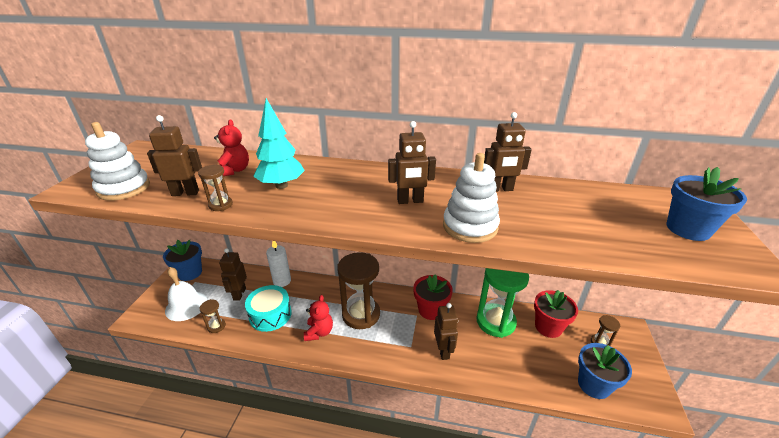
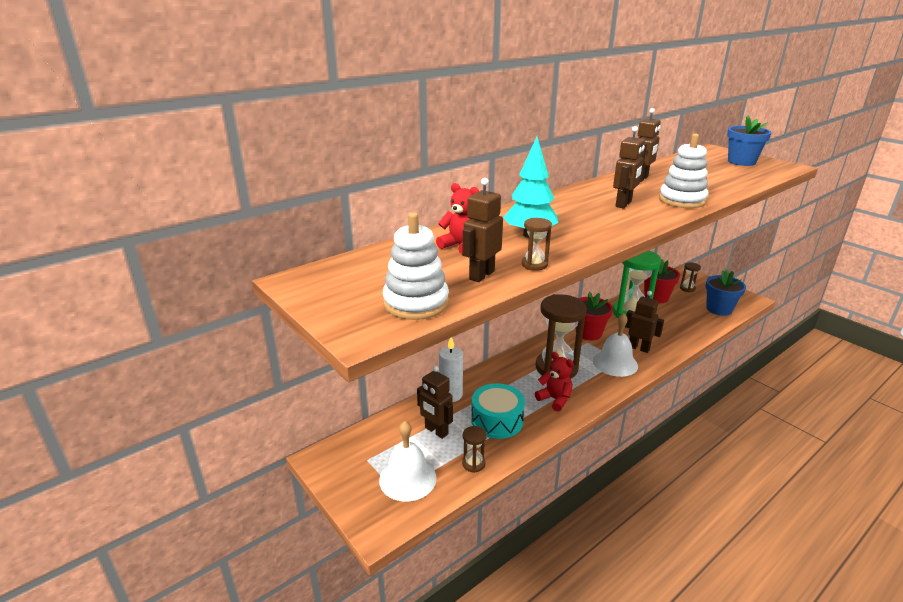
camera: 50 degrees left, 5 degrees down
blue flower pot [163,240,202,281] -> none
none -> white bell [593,313,638,377]

